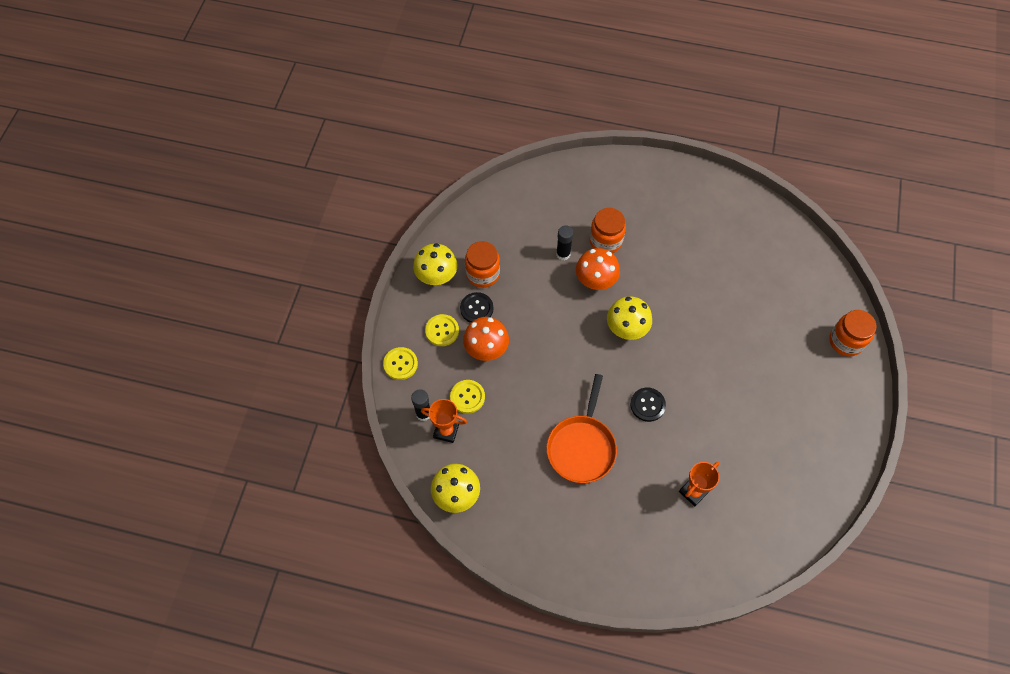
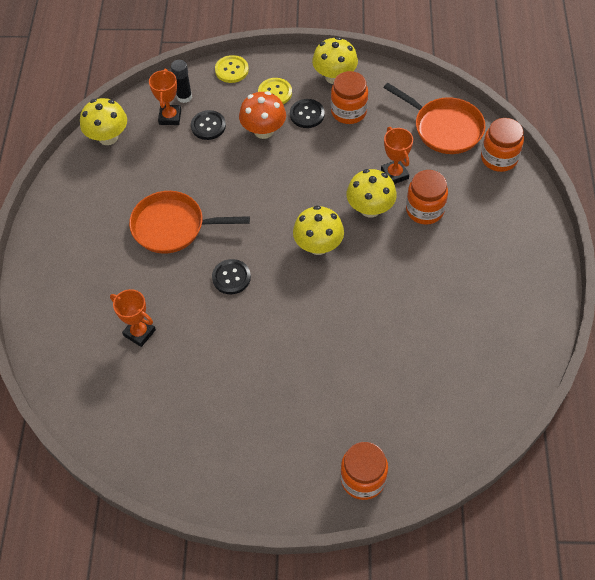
camera: 80 degrees right, 5 degrees down
yellow button [450,380,485,414] -> black button [191,110,226,140]
black glue stick [556,225,574,260] -> orange trophy [381,127,413,184]
orange mushroom [576,248,620,290] -> yellow mushroom [347,169,397,218]
none -> orange pan [383,83,485,154]
none -> orange jar [481,118,524,172]

